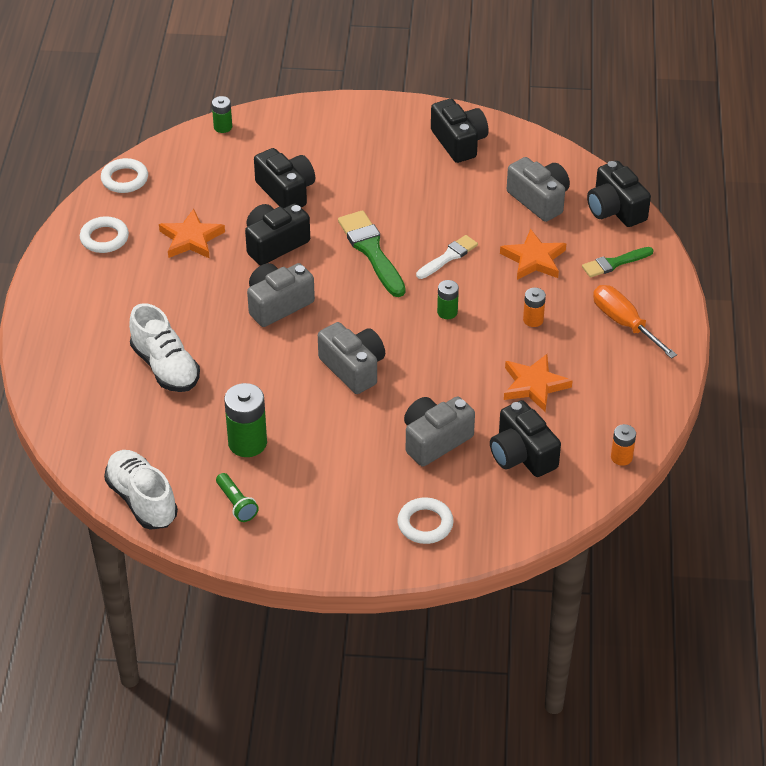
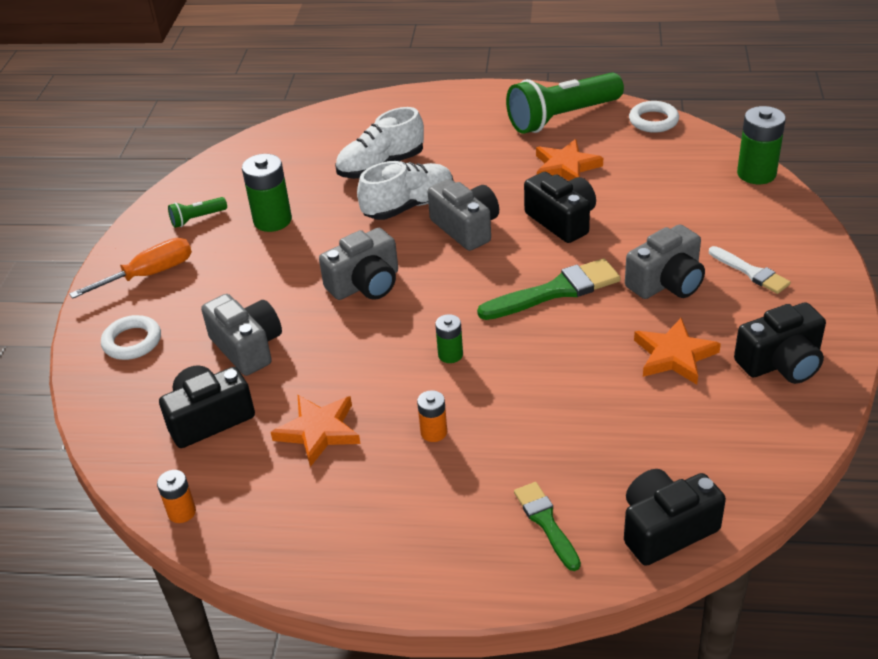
camera: 95 degrees right, 5 degrees down
white ring [80,216,129,253] -> green flashlight [506,73,624,134]
white shoe [104,450,178,530] -> white shoe moved to [357,161,453,220]
green battery [212,96,232,133] -> green battery [737,106,786,184], size x1.79
black camera [254,148,315,208] -> none
white brush [416,235,478,279] -> white brush moved to [709,246,791,294]
orange star [500,229,566,280] -> orange star moved to [634,318,721,385]
grey camera [507,157,570,222] -> grey camera moved to [625,224,705,299]
orange screwdriver [593,285,677,359] -> orange screwdriver moved to [69,238,192,299]

